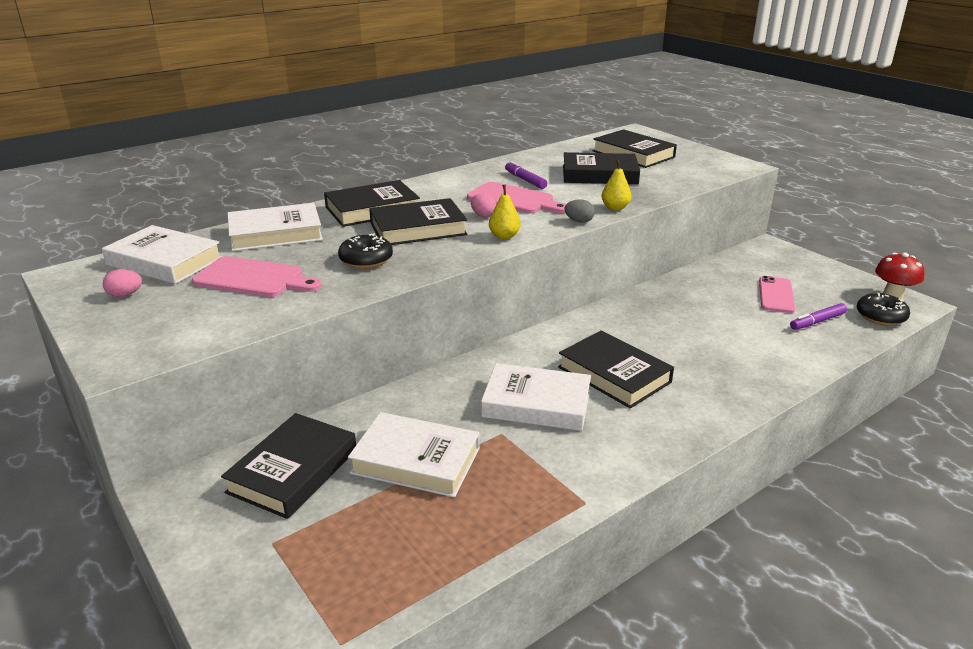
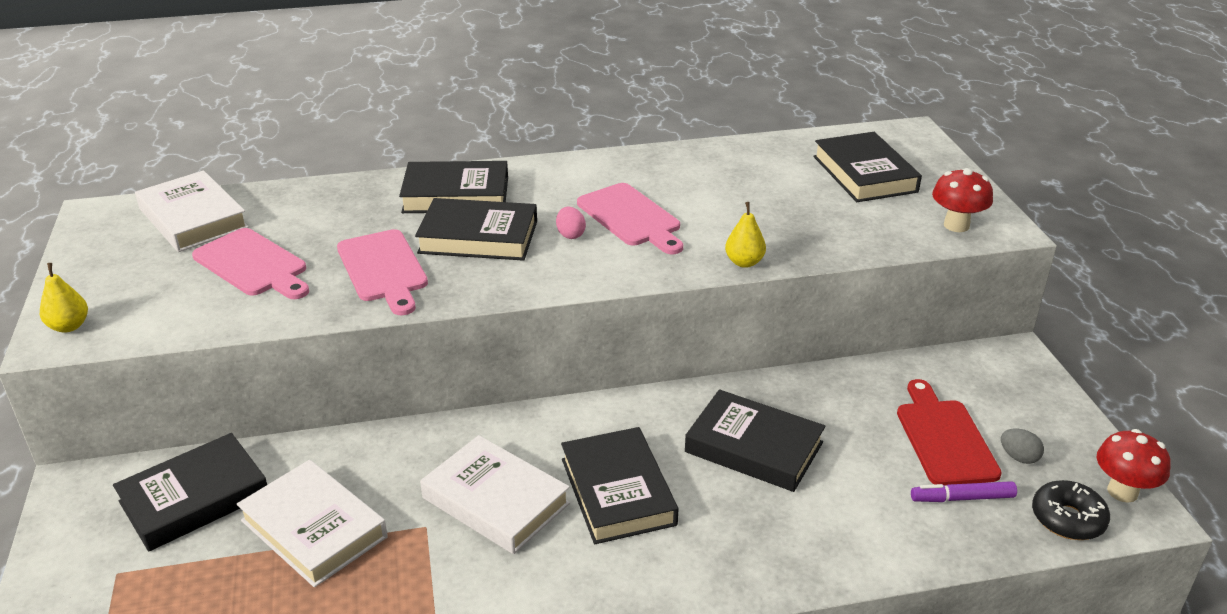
camera: 25 degrees right, 5 degrees up
pink egg [103,269,142,297] -> none
white book [227,203,323,251] -> none
black donut [338,234,393,269] -> pink cutting board [337,229,428,315]
yellow pear [489,185,521,239] -> yellow pear moved to [40,263,88,333]
purple marker [505,161,547,189] -> none
black book [563,152,640,184] -> black book moved to [685,389,826,492]
grey egg [564,199,595,223] -> grey egg moved to [1001,429,1044,464]
pink phone [759,276,795,313] -> red cutting board [897,379,1002,486]
none -> red mushroom [932,168,993,232]

